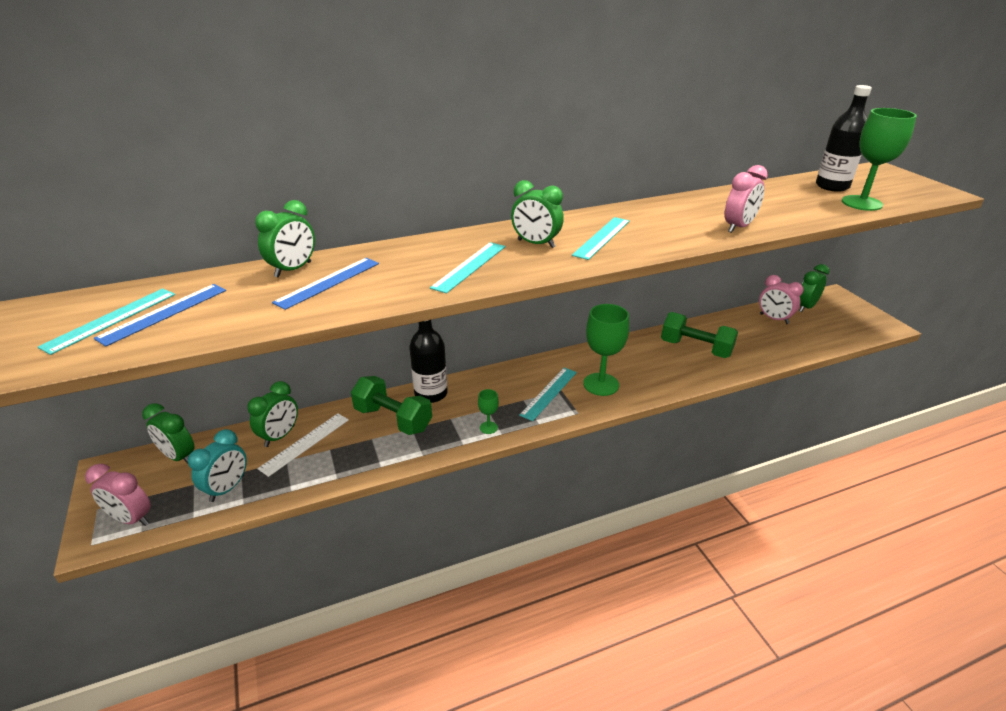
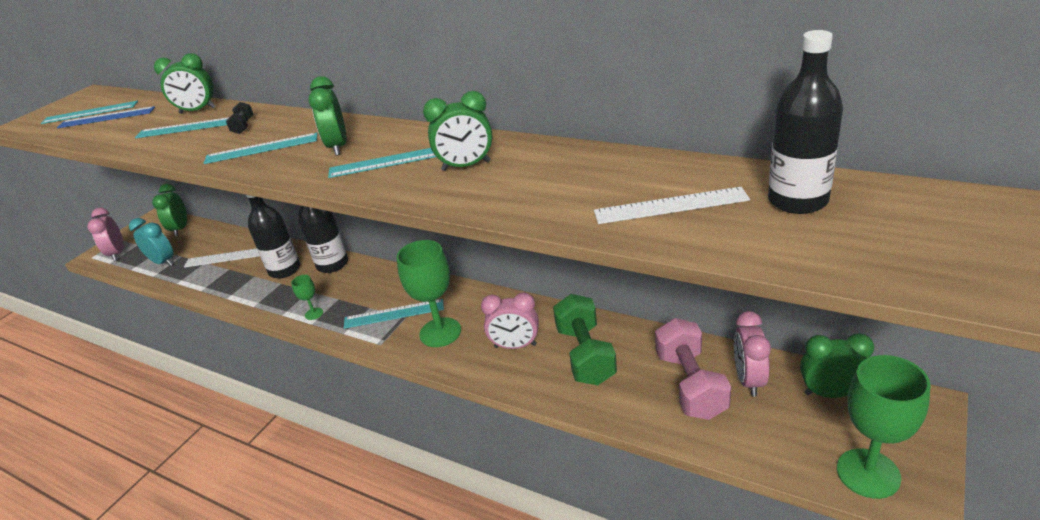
camera: 55 degrees right, 0 degrees up
turquoise clock [188,429,247,502] -> turquoise clock turned 135 degrees counterclockwise [129,218,174,266]
green clock [247,381,298,447] -> green clock moved to [423,91,493,171]
blue ruler [272,258,379,310] -> turquoise ruler [135,117,229,138]
green dumbbell [351,376,432,435] -> black bottle [246,195,300,279]
pink clock [725,165,768,233] -> pink clock moved to [481,292,539,349]
green goblet [842,108,917,211] -> green goblet moved to [837,355,931,499]
none -> black dumbbell [226,102,253,134]
none -> white ruler [594,187,750,224]
none -> pink dumbbell [655,318,731,420]

